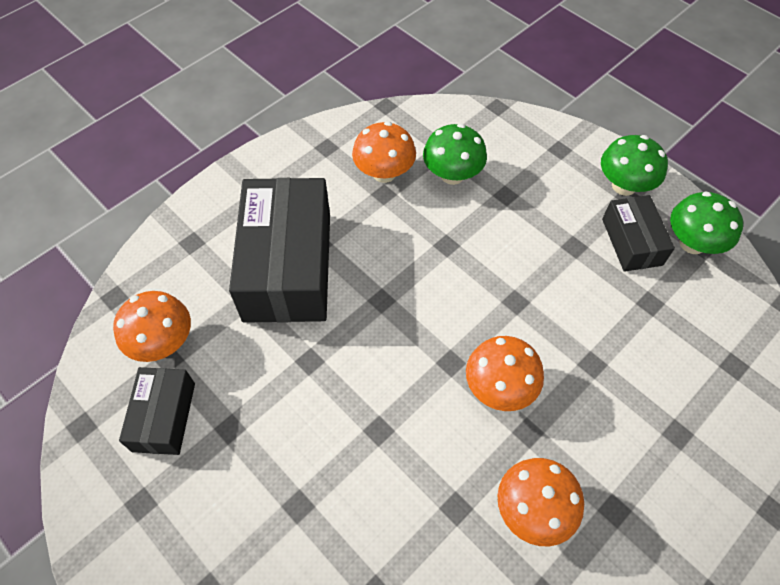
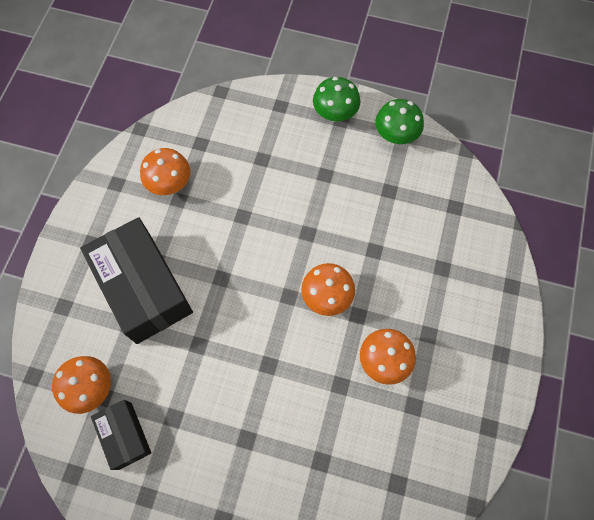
camera: 30 degrees left, 10 degrees up
green mushroom [423,124,487,185] -> none
black box [602,195,675,272] -> none

